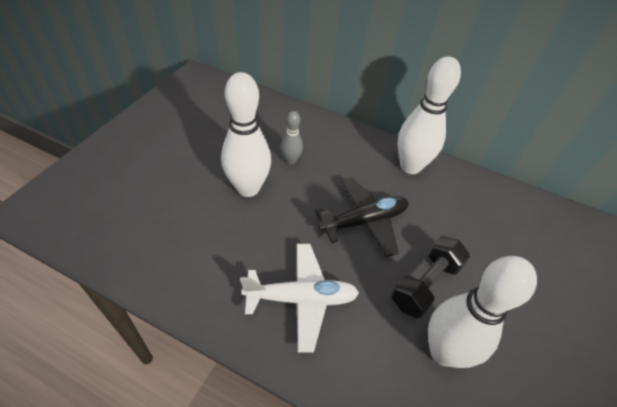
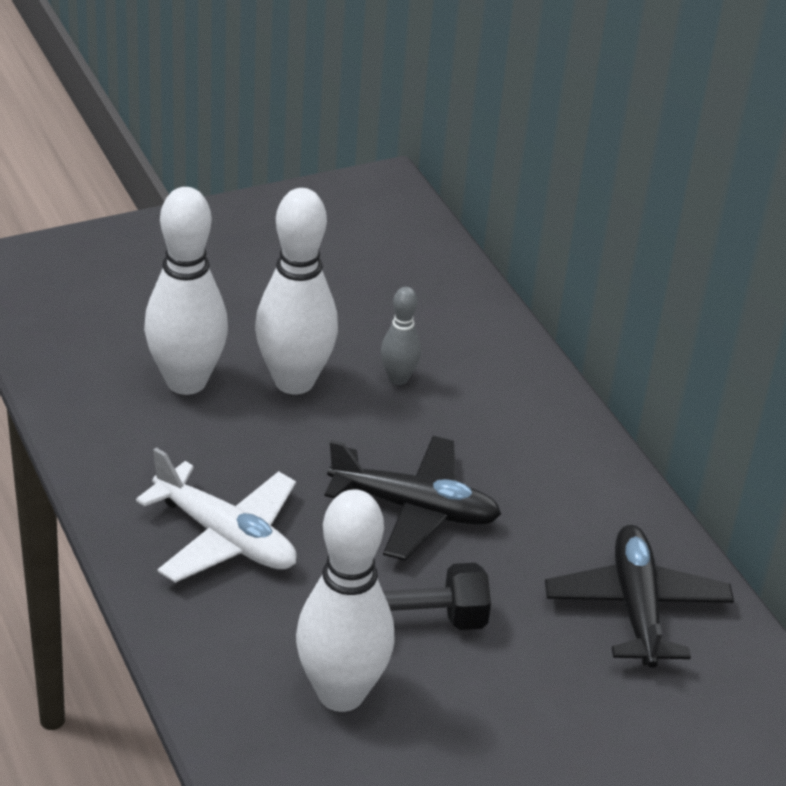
camera: 40 degrees right, 10 degrees down
white bowling pin [398,56,461,174] -> white bowling pin moved to [144,187,228,395]
none -> black plane [545,525,734,668]

